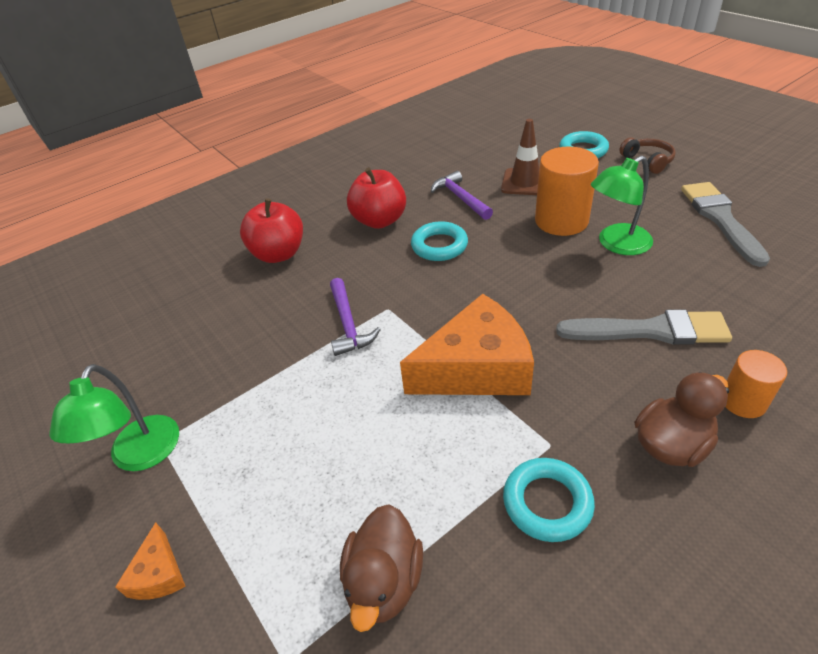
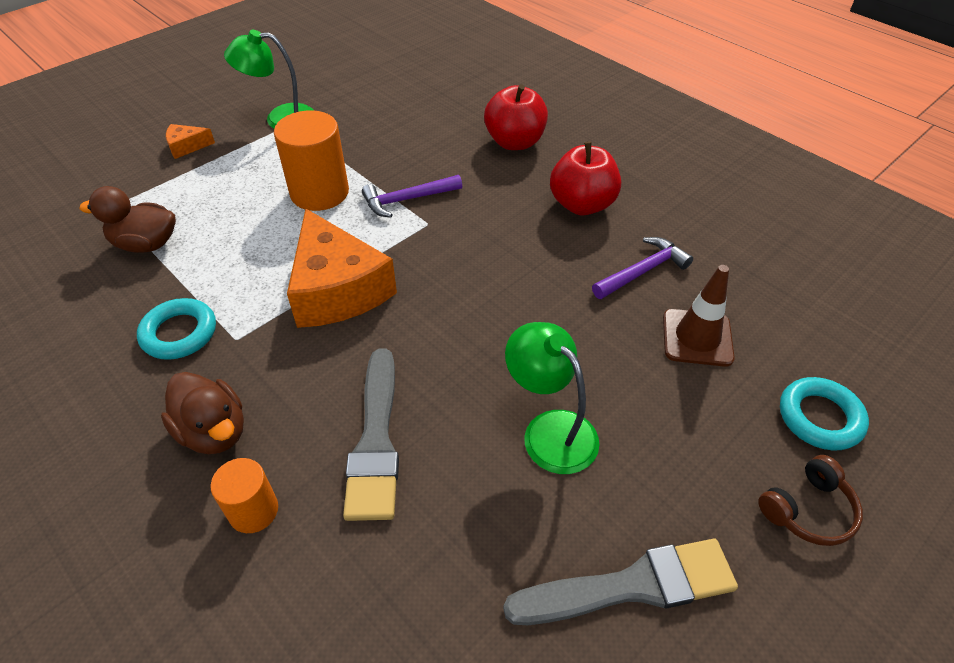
camera: 80 degrees right, 5 degrees up
turquoise ring [411,221,468,261] -> none
orange cylinder [535,147,599,236] -> orange cylinder moved to [274,110,349,211]

